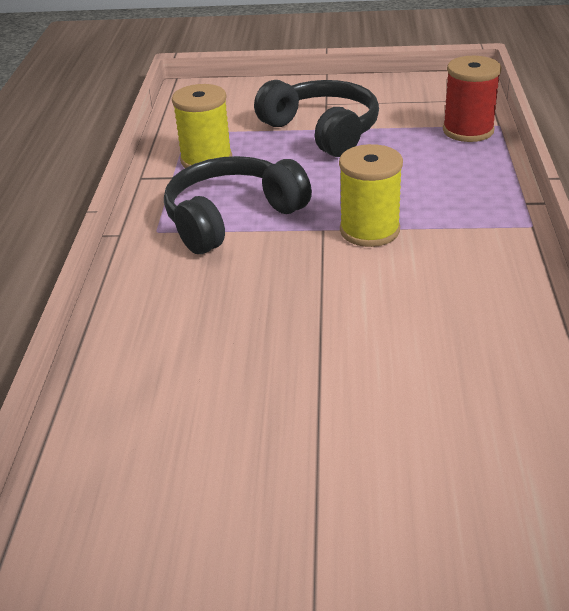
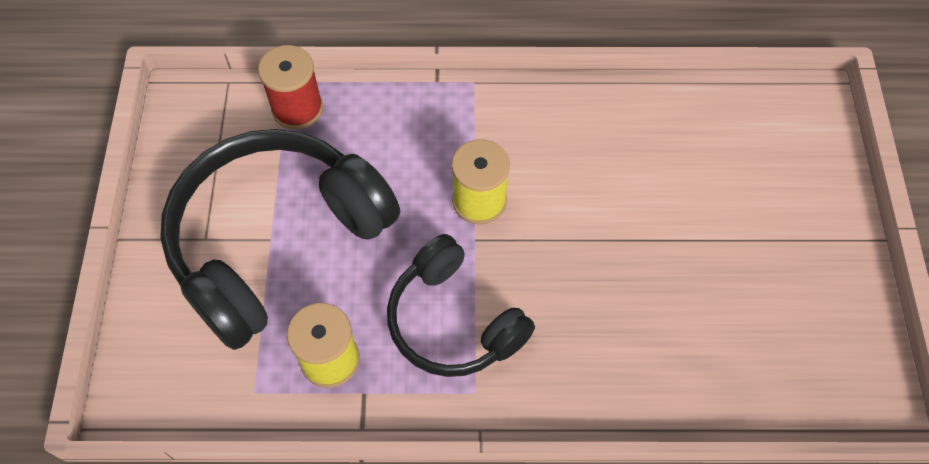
camera: 95 degrees left, 25 degrees up
black headphones [254,80,379,157] -> black headphones [160,129,400,350], size x1.64

